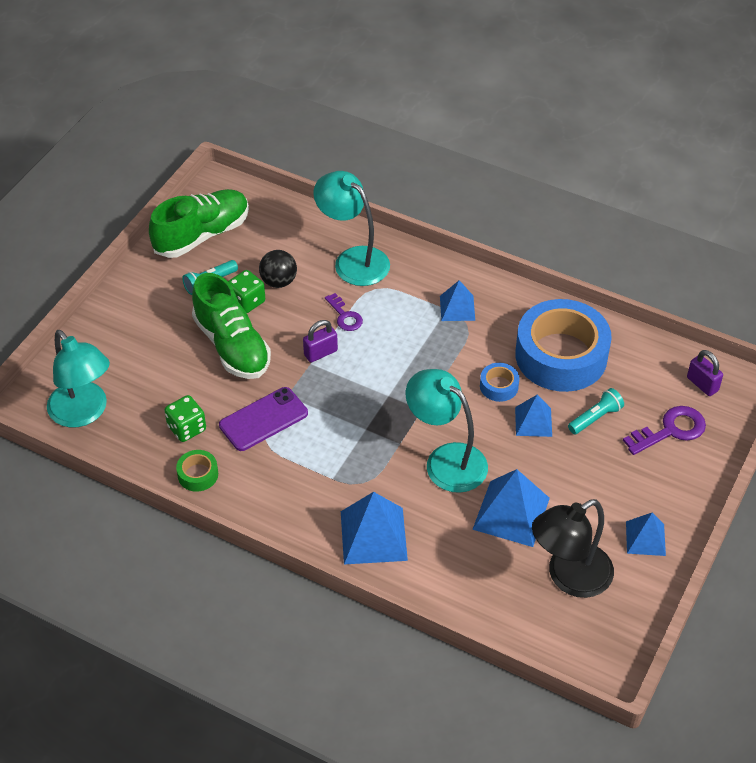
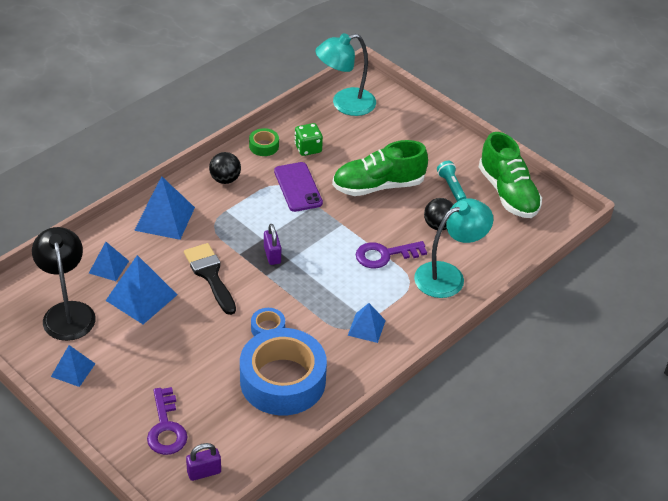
camera: 105 degrees right, 5 degrees down
green dice [228,270,265,313] -> none
purple padlock [303,320,338,362] -> purple padlock moved to [264,224,281,265]
purple key [325,293,363,331] -> purple key [356,241,427,269], size x1.56
turquoise lamp [406,369,488,493] -> black brush [184,243,236,315]
blue pyramid [515,395,552,437] -> blue pyramid moved to [89,242,129,281]
turquoise flashlight [568,388,624,434] -> none
none -> black ball [209,152,241,184]

